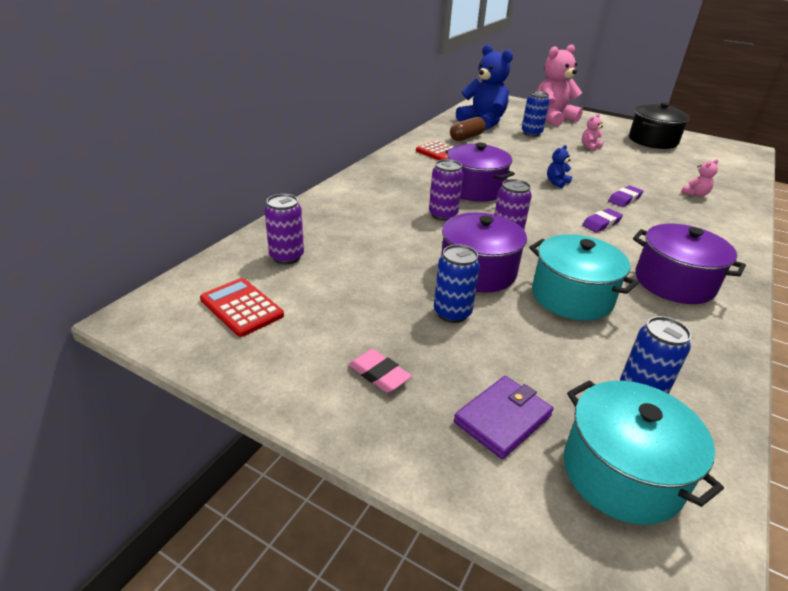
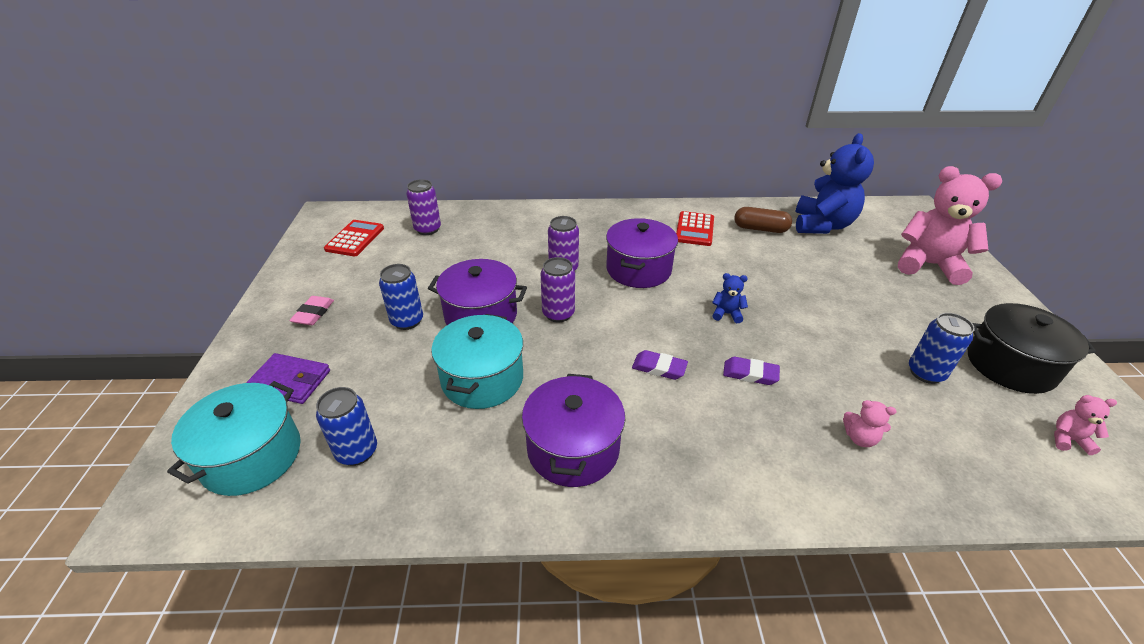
camera: 60 degrees right, 5 degrees up
blue can [522,91,550,137] -> blue can moved to [909,313,975,384]
pink teddy bear [582,114,604,151] -> pink teddy bear moved to [1054,395,1117,455]

